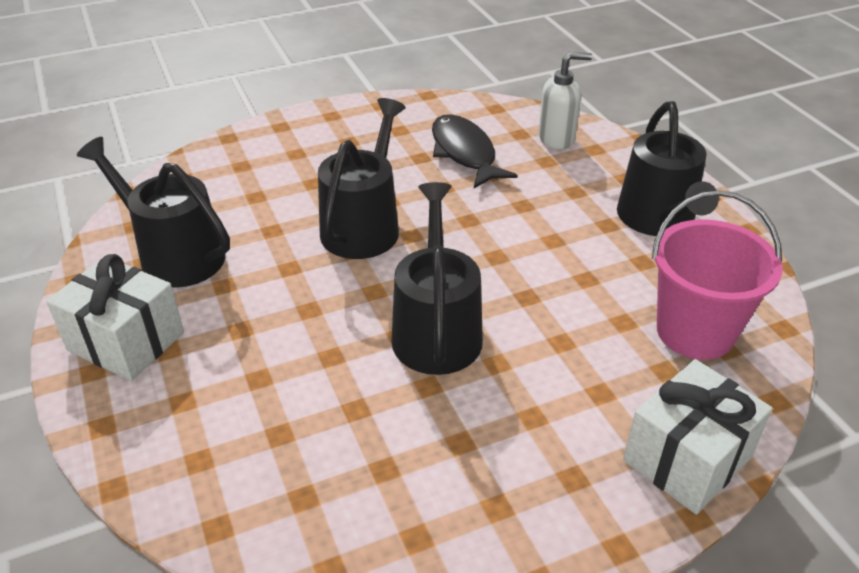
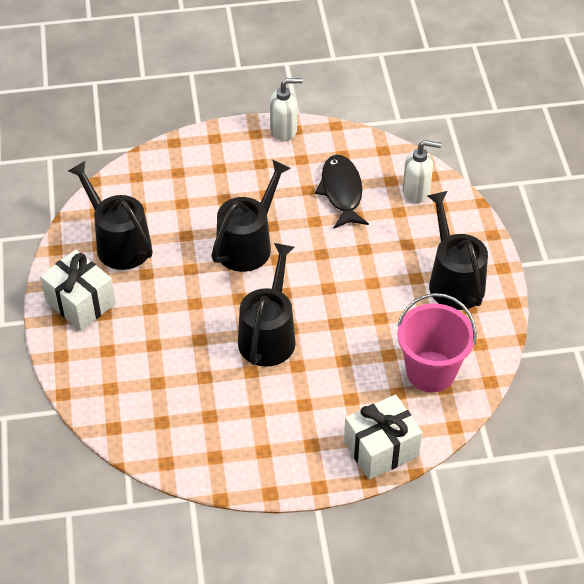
camera: 15 degrees right, 10 degrees up
black watering can [617,101,719,236] -> black watering can turned 150 degrees clockwise [427,191,488,310]
none -> white soap dispenser [270,78,302,141]

